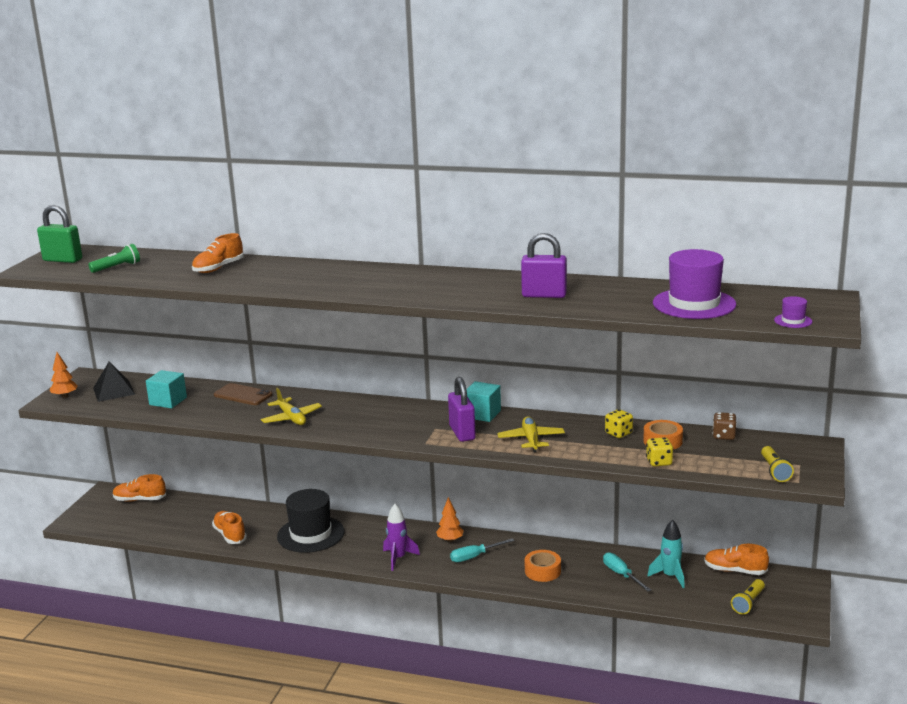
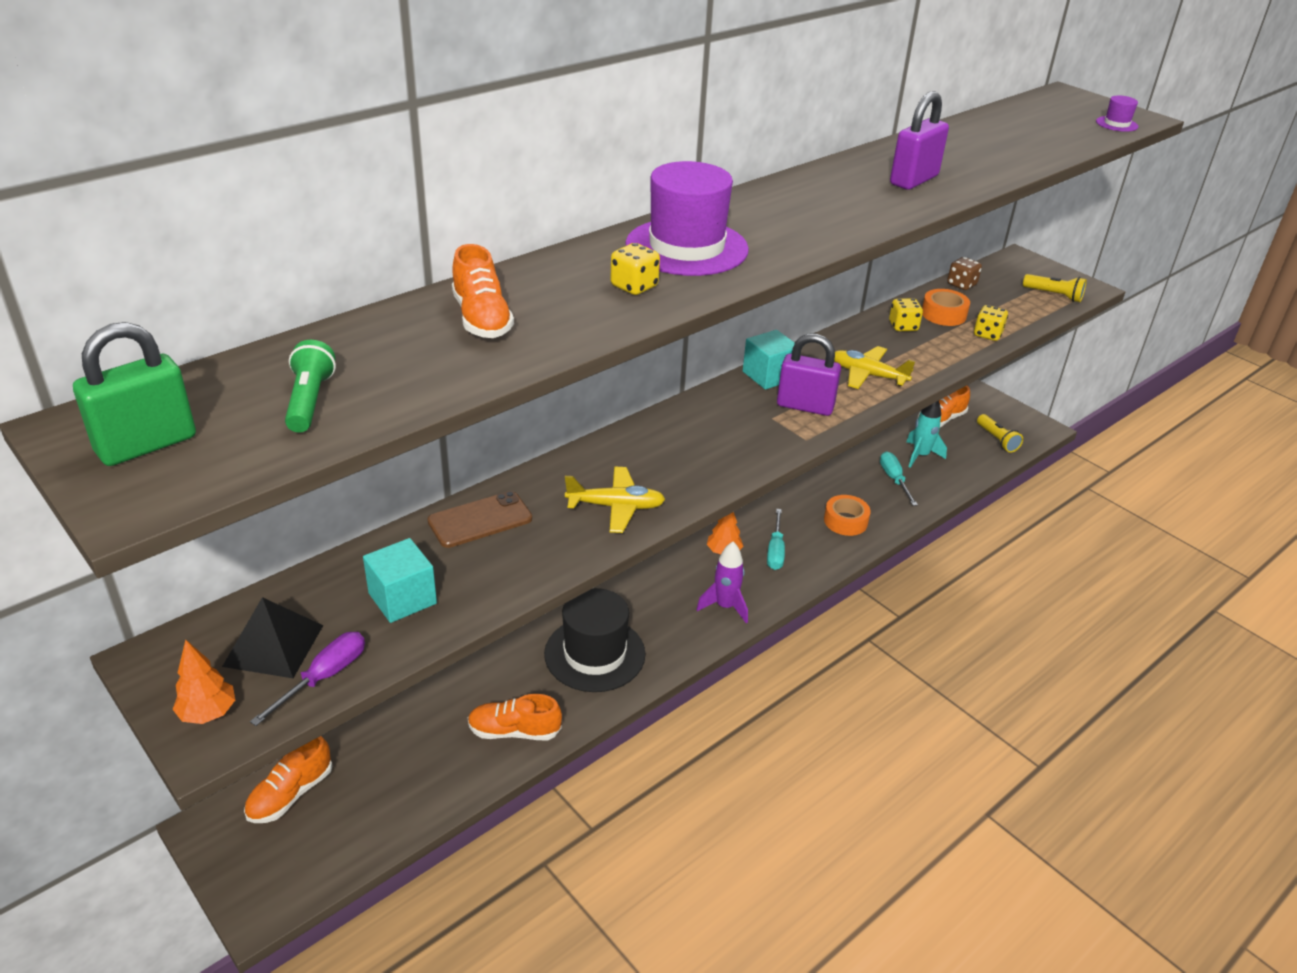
camera: 60 degrees left, 15 degrees up
turquoise screwdriver [603,552,651,591] -> turquoise screwdriver turned 75 degrees clockwise [880,452,918,506]
purple hat [653,249,736,319] -> purple hat moved to [625,161,749,276]
none -> purple screwdriver [250,632,365,726]
none -> yellow dice [610,243,660,295]

